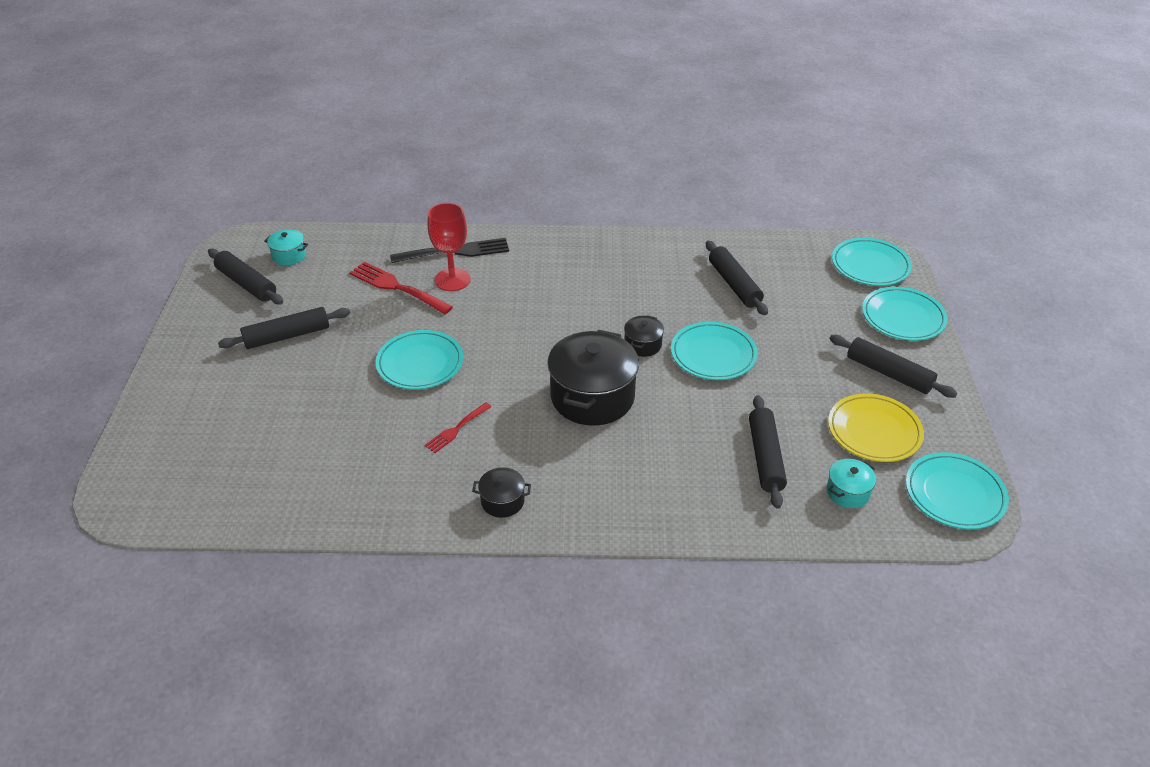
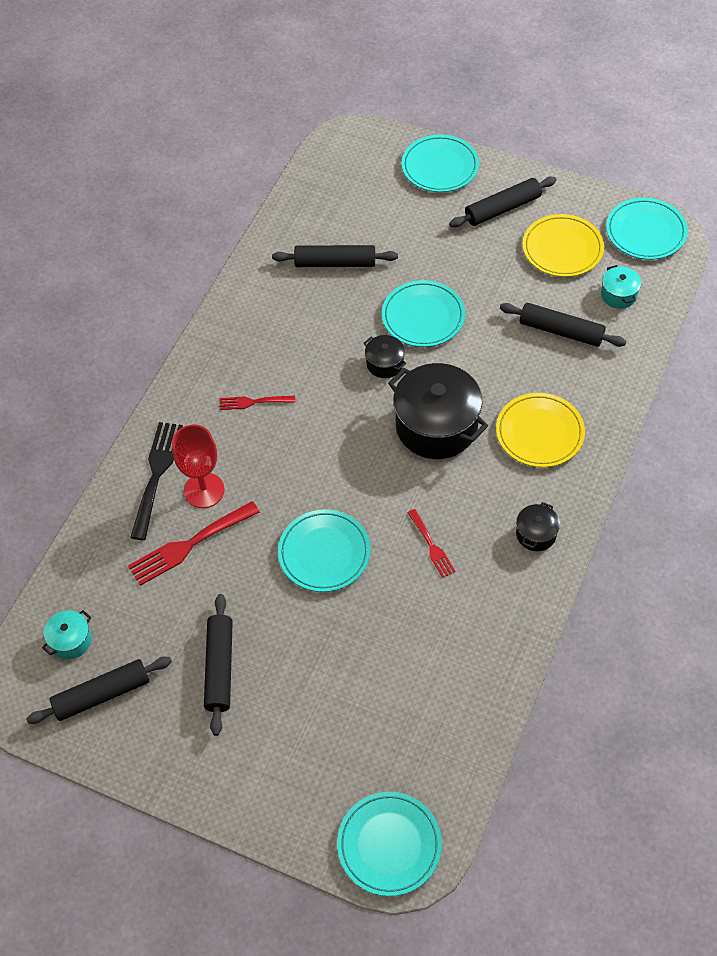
camera: 65 degrees left, 15 degrees up
turquoise plate [832,238,912,286] -> turquoise plate moved to [337,792,442,896]
none -> red fork [220,396,295,410]
none -> yellow plate [496,393,585,468]

